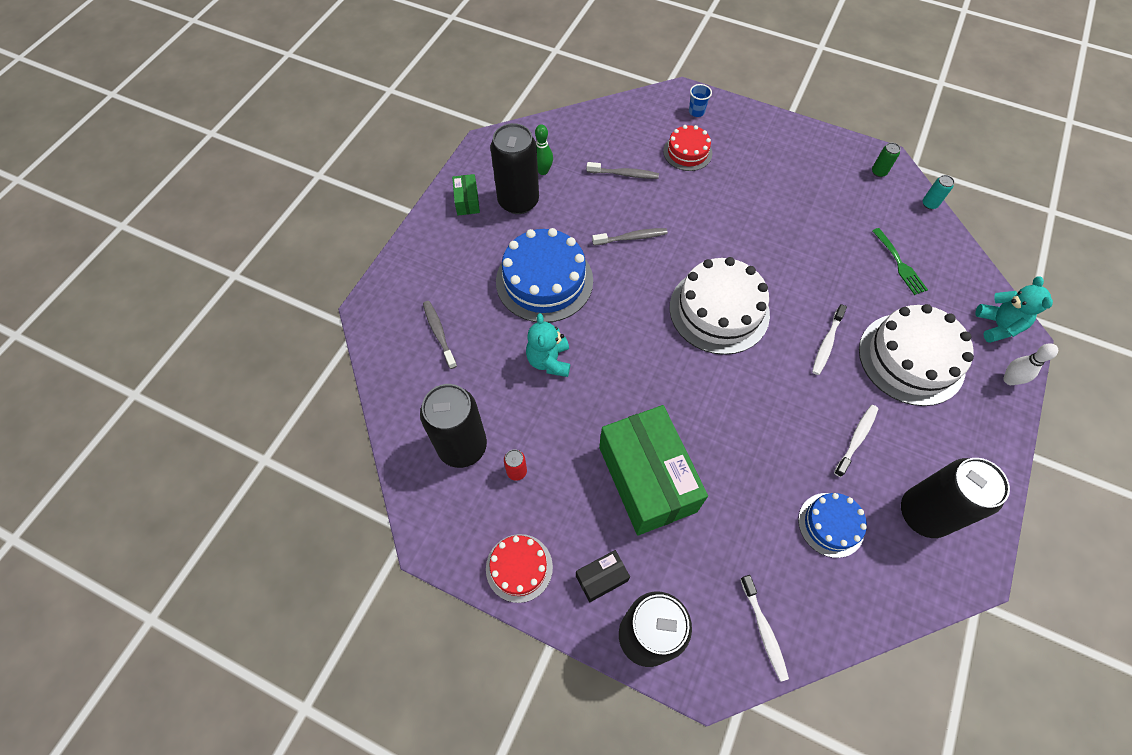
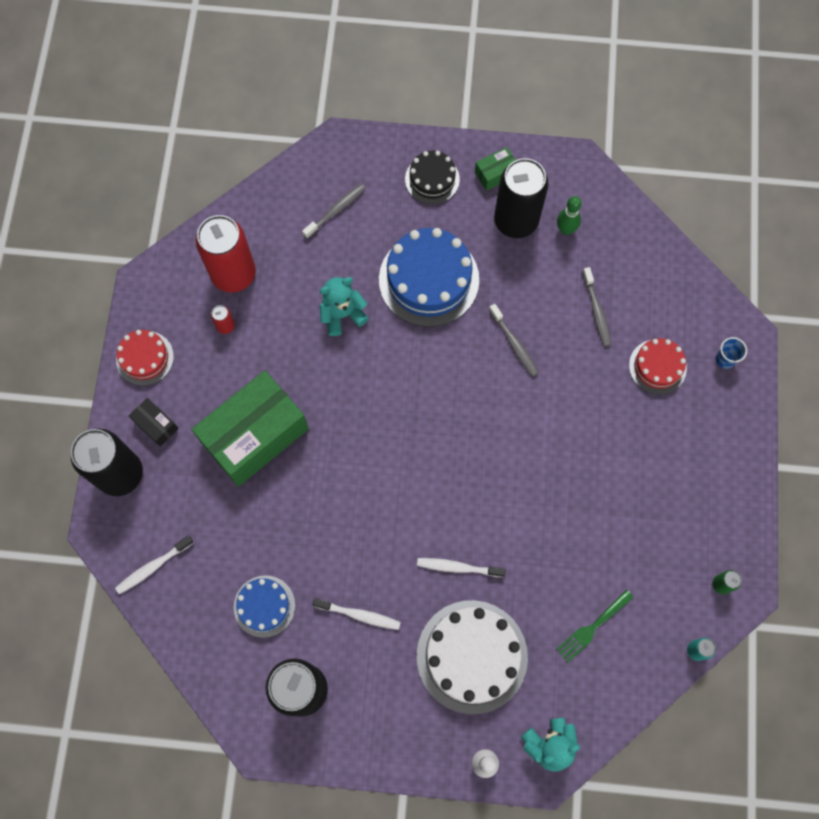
camera: 70 degrees right, 10 degrees up
black can [420,384,487,468] -> red can [196,215,256,293]
white cake [669,257,770,355] -> none
none -> black cake [405,151,460,204]

